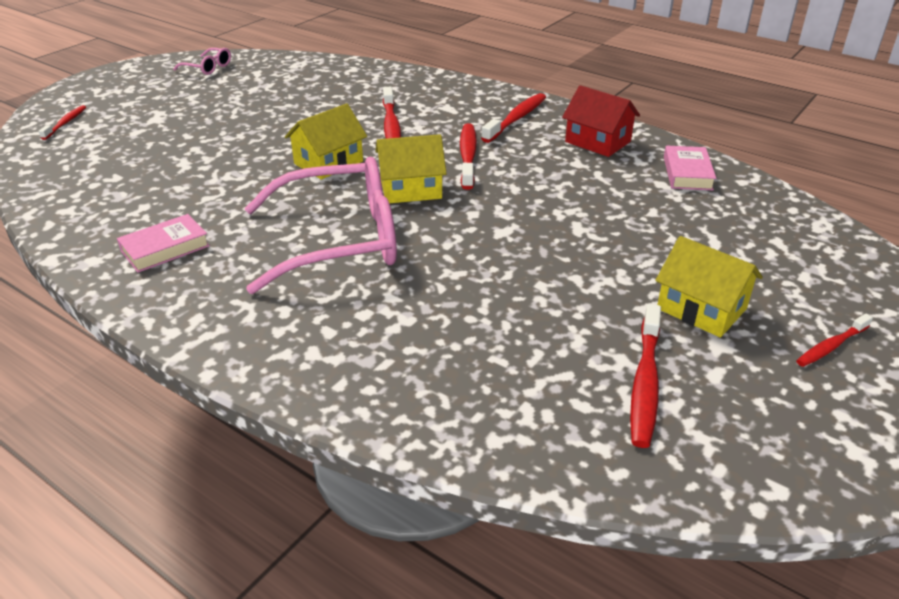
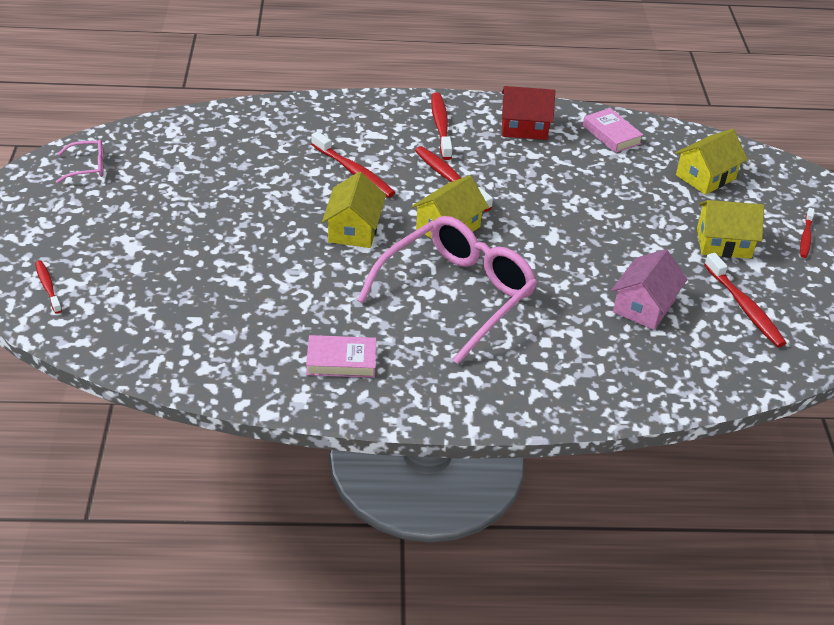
camera: 40 degrees left, 5 degrees up
pink book [117,214,210,272] -> pink book turned 75 degrees clockwise [306,335,376,378]
none -> pink house [611,249,688,330]
none -> yellow house [675,129,748,195]

